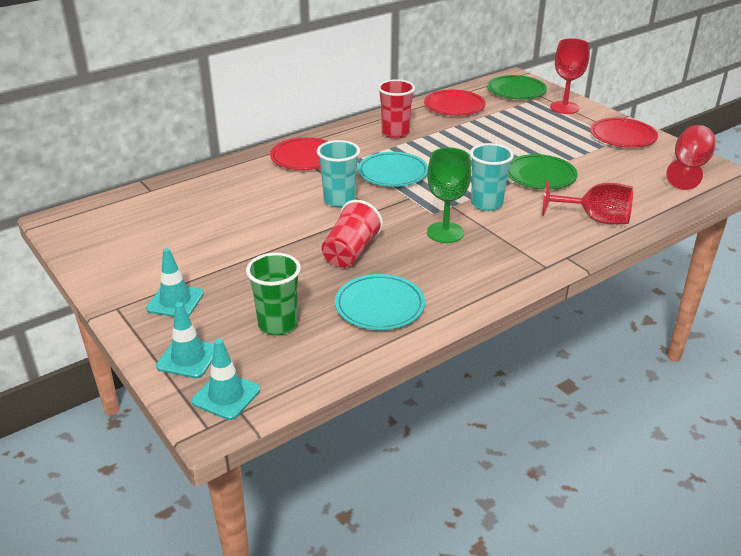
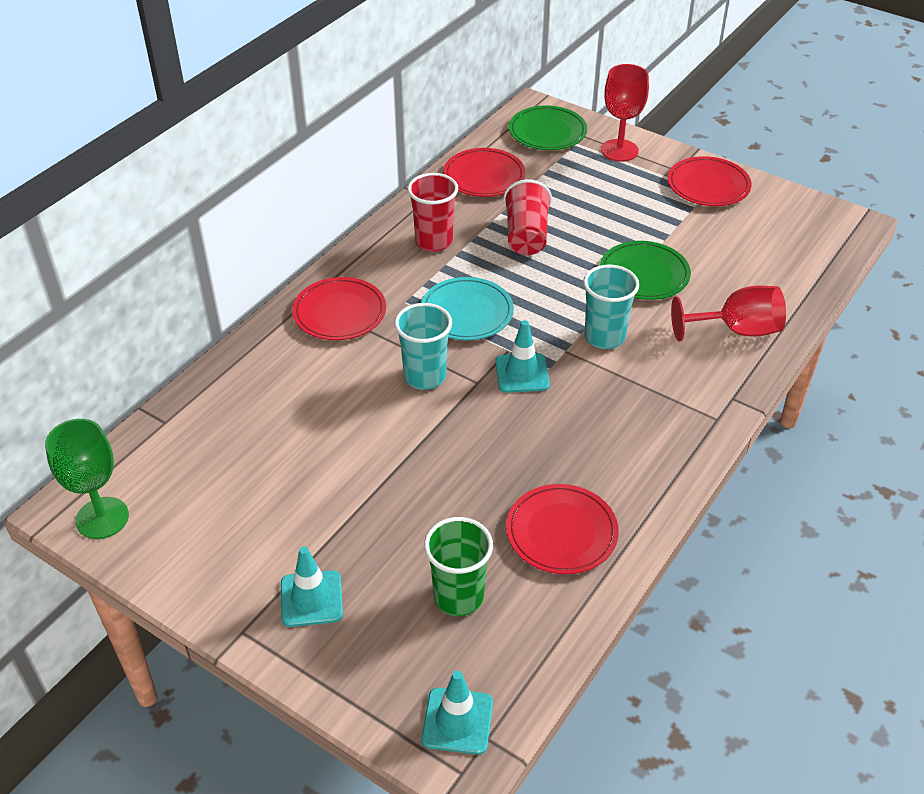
camera: 20 degrees left, 10 degrees up
turquoise traffic cone [156,302,214,378] -> turquoise traffic cone moved to [495,320,550,393]
red cup [322,200,383,268] -> red cup moved to [504,179,552,255]
turquoise plate [335,274,425,330] -> red plate [506,484,619,574]
green goblet [427,147,471,243] -> green goblet moved to [45,419,129,539]
red goblet [666,125,715,190] -> none

